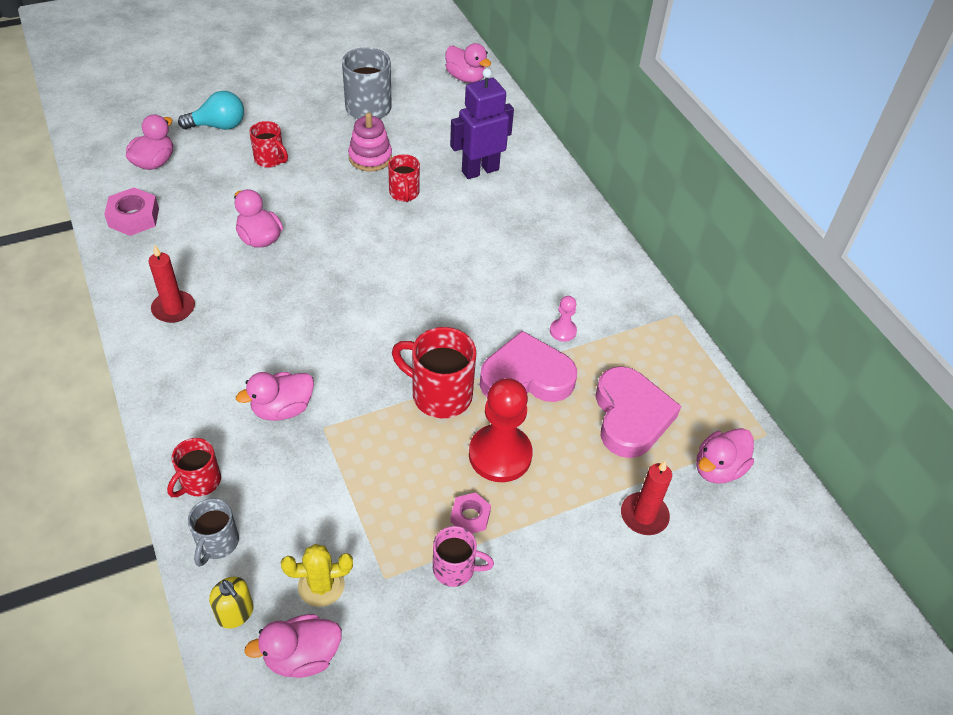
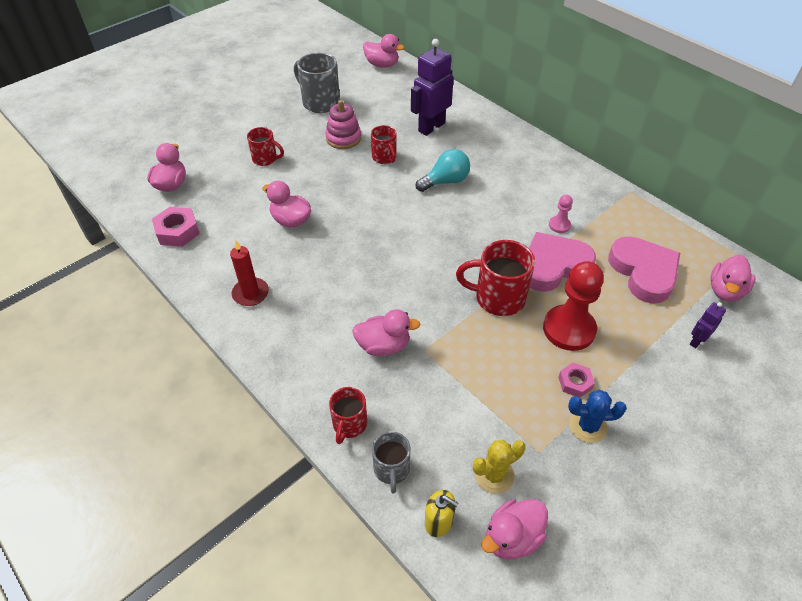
camera: 15 degrees left, 0 degrees up
turquoise light bulb [178,91,244,130] -> turquoise light bulb moved to [416,149,470,192]
pink duck [236,372,314,421] -> pink duck turned 135 degrees counterclockwise [352,309,421,356]
pink mug [433,526,494,587] -> blue cactus [568,390,627,443]
red candle [621,460,672,535] -> purple robot [690,302,726,348]

